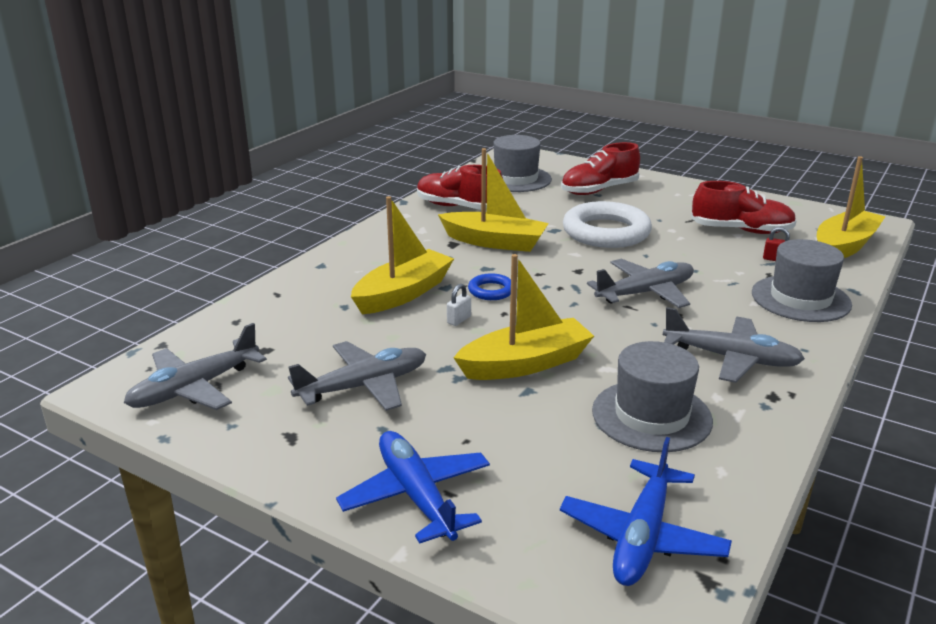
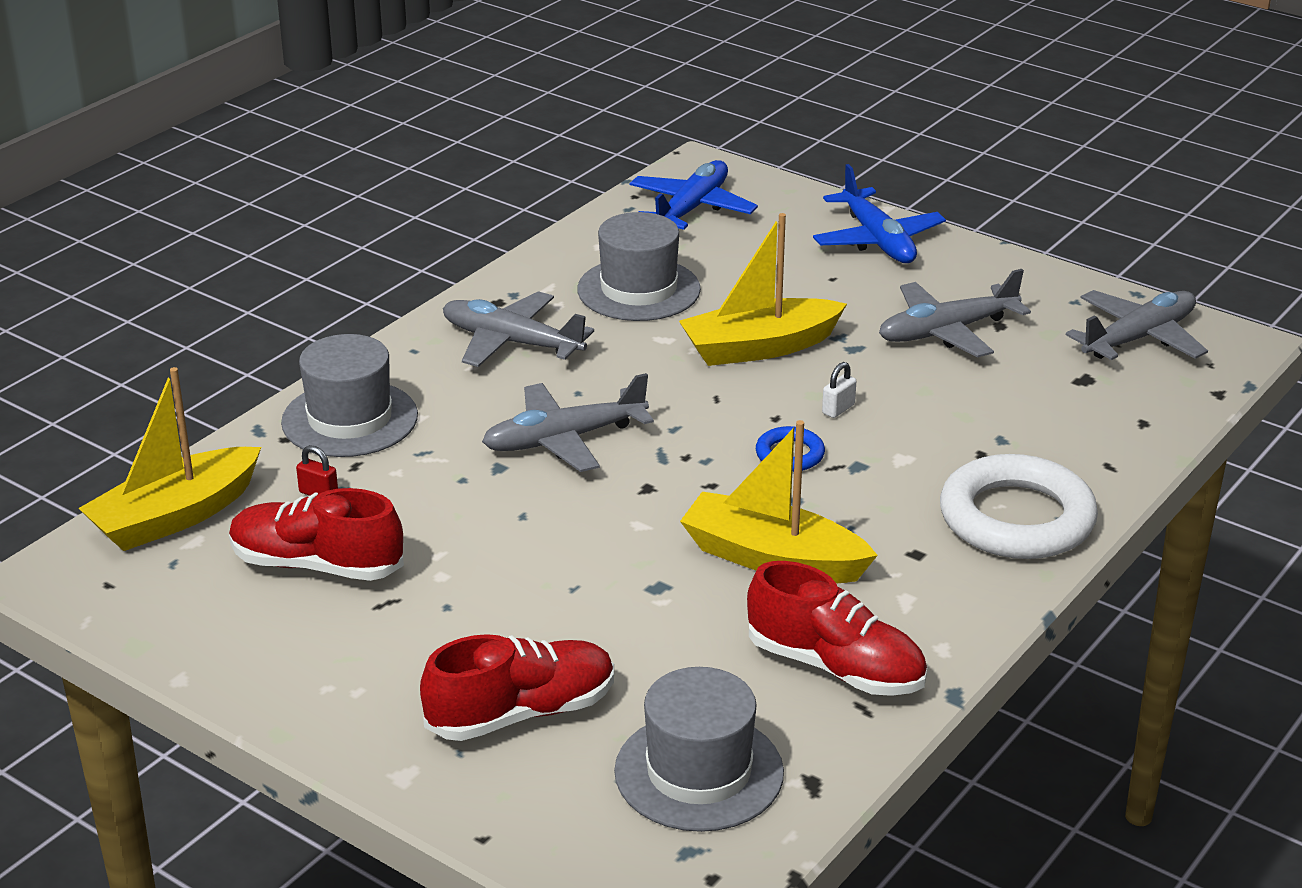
camera: 175 degrees left, 5 degrees up
yellow boat [351,196,454,314] -> none
white ring [563,201,652,248] -> white ring moved to [940,454,1098,559]

